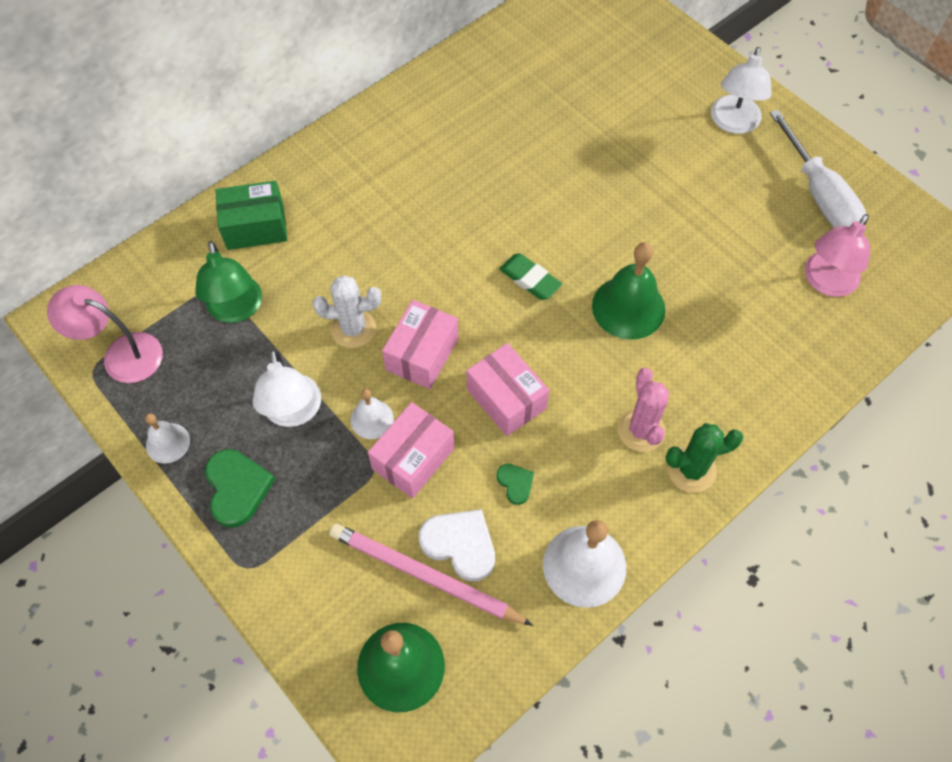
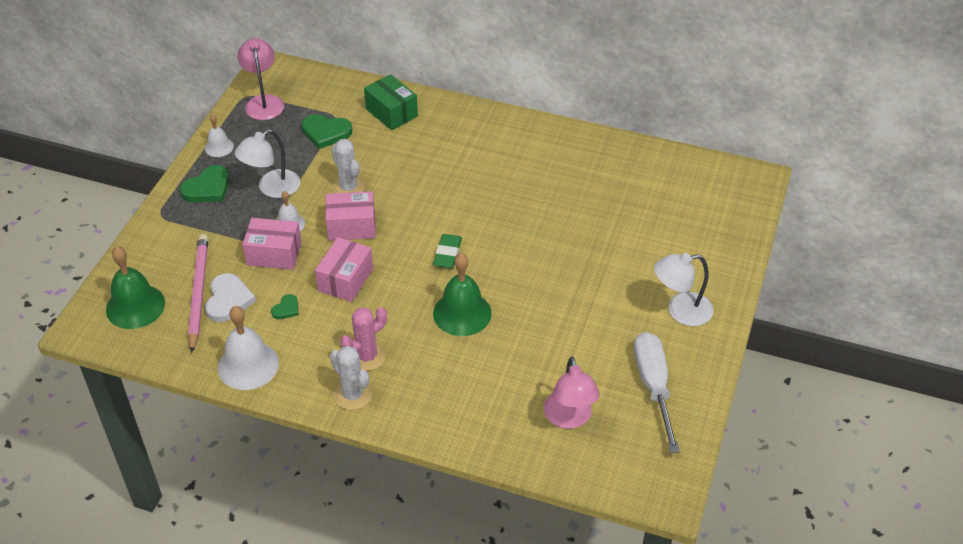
camera: 60 degrees right, 15 degrees down
green lamp [195,241,262,323] -> green heart [302,114,352,149]
green cactus [665,423,743,493] -> white cactus [330,346,372,410]
white screwdriver [770,110,866,228] -> white screwdriver turned 135 degrees clockwise [634,332,680,453]
pink lamp [805,214,870,297] -> pink lamp turned 105 degrees counterclockwise [544,357,600,429]

